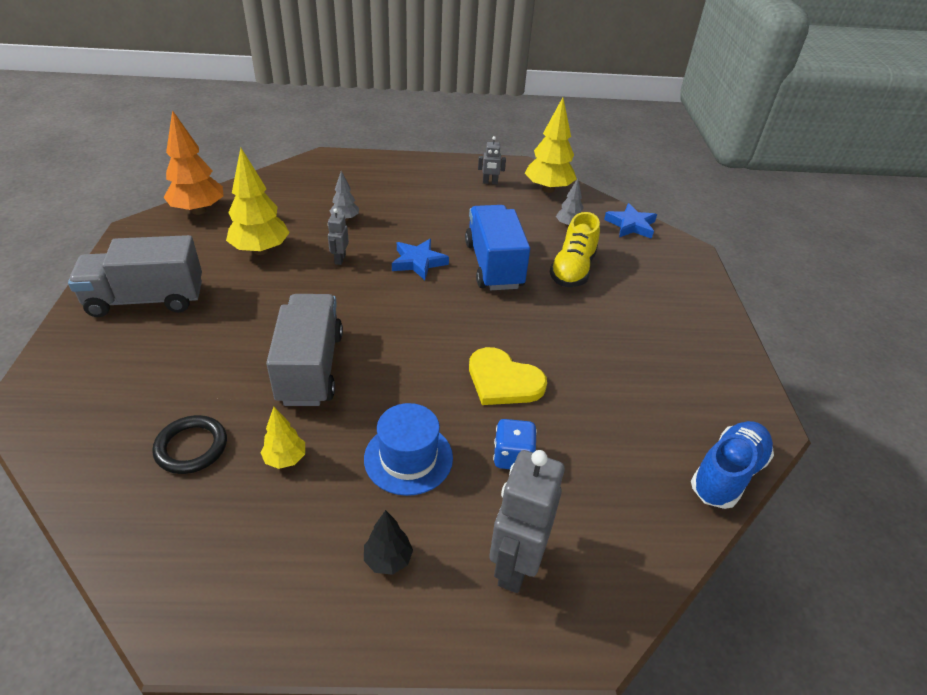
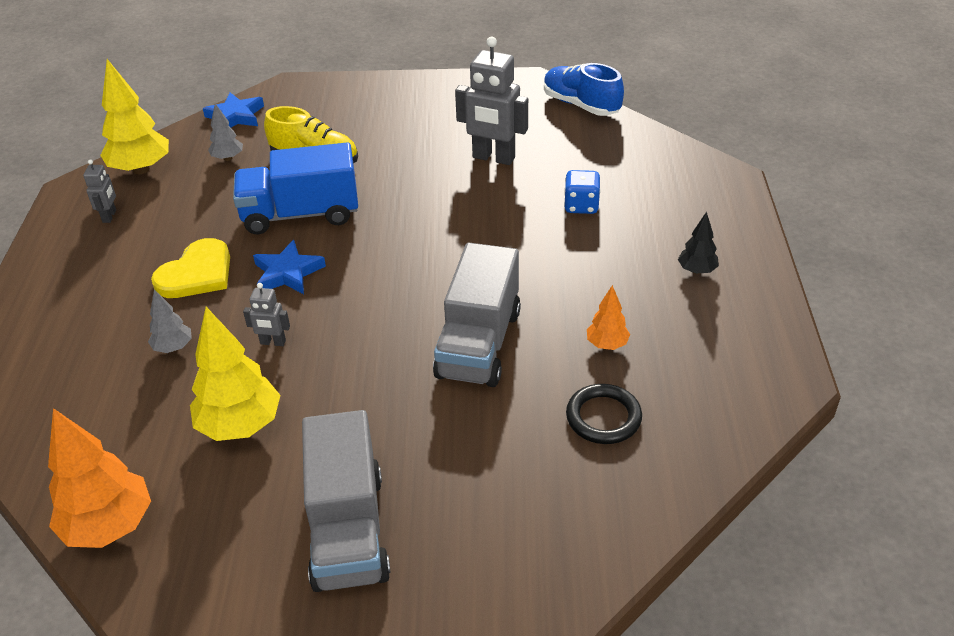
camera: 85 degrees left, 0 degrees up
yellow tree [260,407,305,469] -> orange tree [587,285,630,350]
grey truck [266,294,343,406] -> grey truck turned 75 degrees counterclockwise [433,243,521,387]
blue hat [364,403,453,496] -> none
yellow heart [469,347,547,405] -> yellow heart moved to [151,238,230,298]
grey robot [489,450,565,593] -> grey robot moved to [455,37,528,165]

